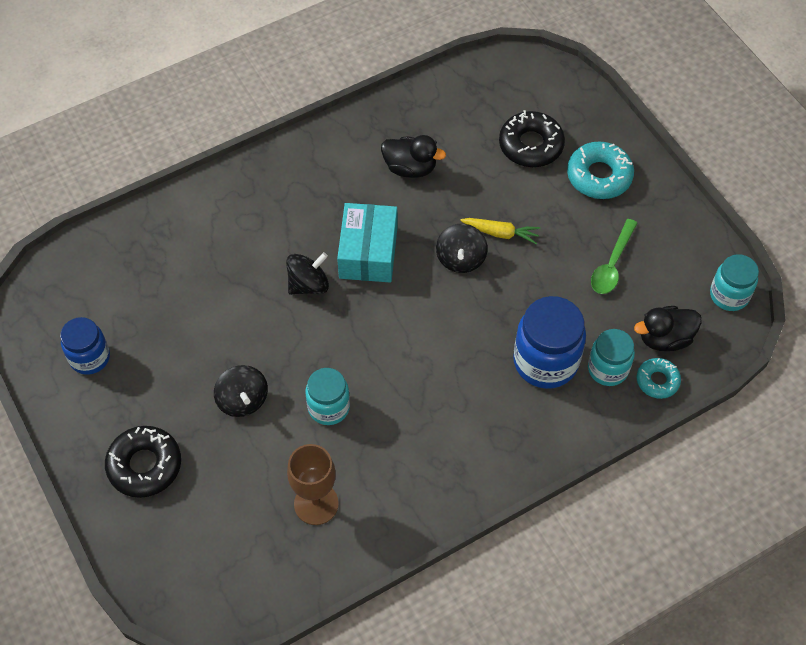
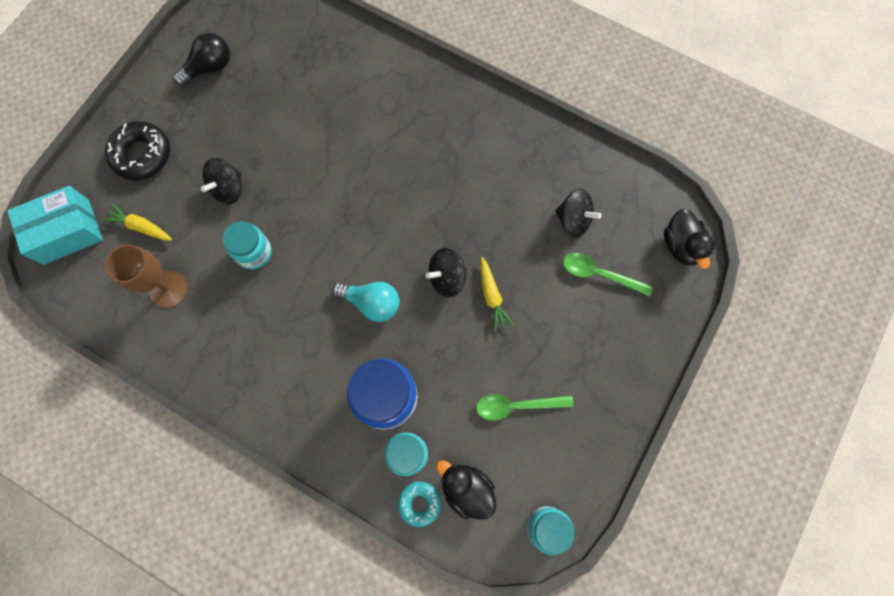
camera: 60 degrees right, 15 degrees up
blue jar [60,317,110,375] -> black light bulb [172,33,230,86]
black spinning top [286,252,329,295] -> black spinning top moved to [555,189,602,237]
turquoise box [337,203,397,283] -> turquoise box moved to [7,186,103,265]
black duck [381,135,446,178] -> black duck moved to [664,209,714,269]
black donut [499,110,565,167] -> green spoon [563,253,653,296]
turquoise donut [567,141,634,199] -> none
none -> yellow carrot [102,204,173,241]
none -> turquoise light bulb [332,282,400,322]

